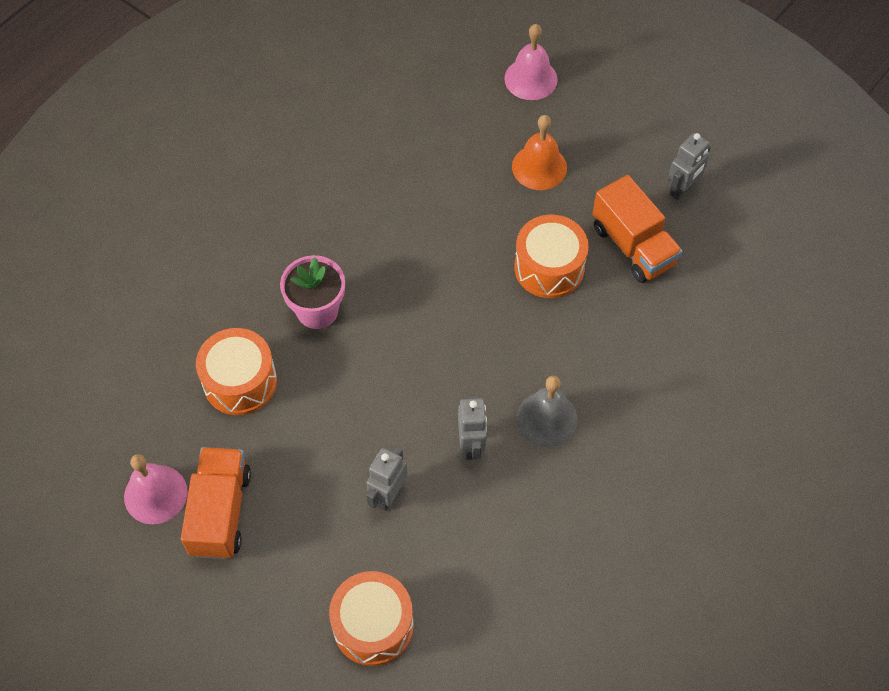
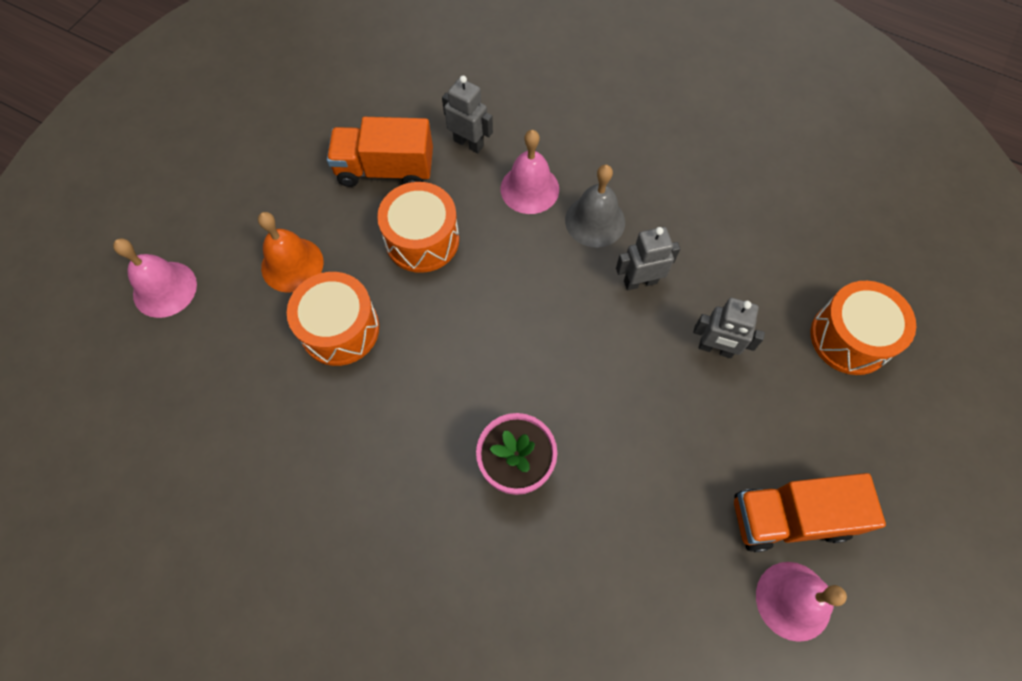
camera: 100 degrees left, 5 degrees up
orange drum [196,328,277,415] -> orange drum moved to [287,272,379,366]
orange truck [592,175,683,283] -> orange truck turned 135 degrees counterclockwise [327,117,433,187]
grey robot [668,133,711,200] -> grey robot moved to [442,76,493,153]
none -> pink bell [501,130,559,214]

